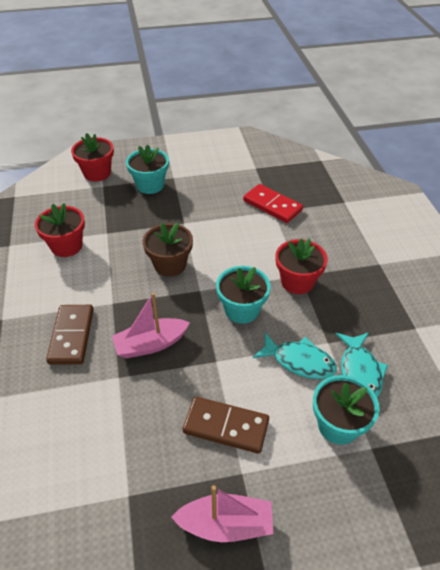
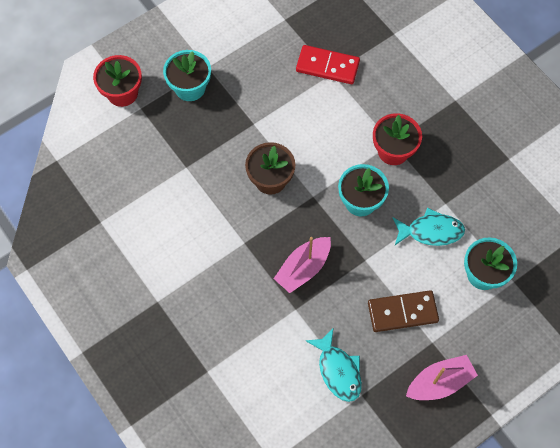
camera: 25 degrees left, 20 degrees up
red flower pot [35,203,85,257] -> none
brown domino [46,305,94,365] -> none
turquoise fish [336,332,388,397] -> turquoise fish moved to [306,327,362,402]

